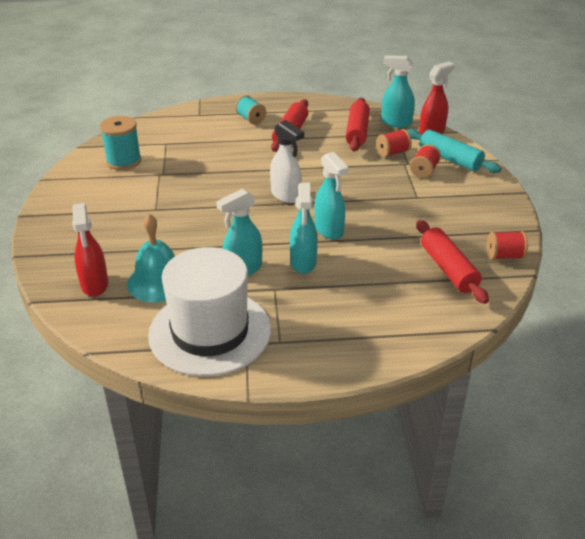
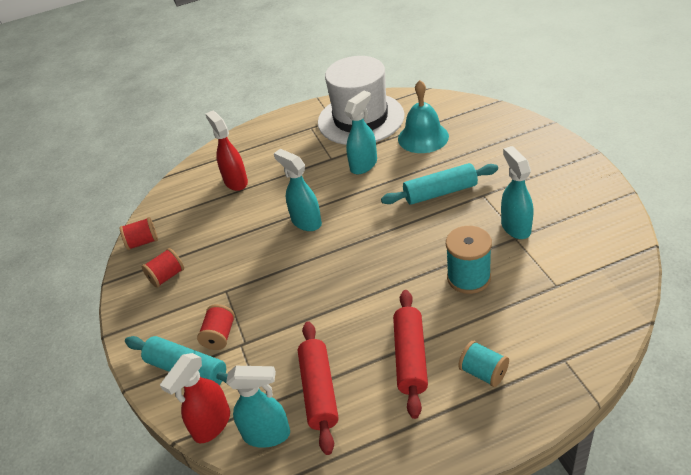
camera: 170 degrees right, 5 degrees up
red spray bottle [72,203,108,297] -> red spray bottle moved to [205,111,248,191]
turquoise spool [100,116,141,170] -> turquoise spool moved to [446,226,492,294]
white spray bottle [270,120,304,203] -> none
turquoise spray bottle [290,183,318,274] -> turquoise spray bottle moved to [501,146,534,239]
red spool [377,129,412,157] -> red spool moved to [142,248,184,288]
red rolling pin [416,220,489,304] -> none
none -> turquoise rolling pin [381,163,498,205]

